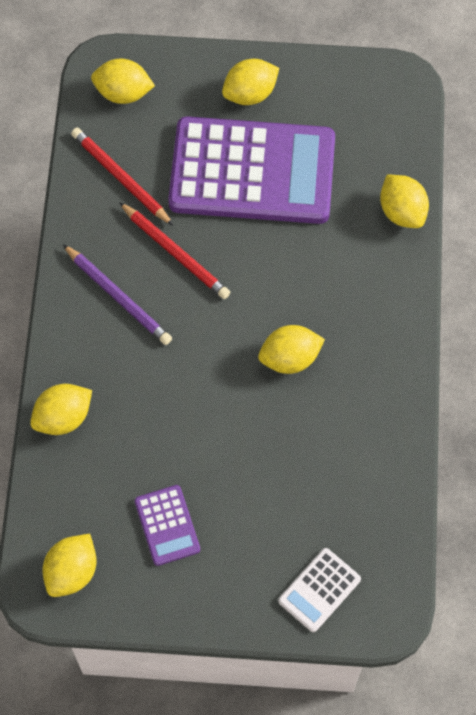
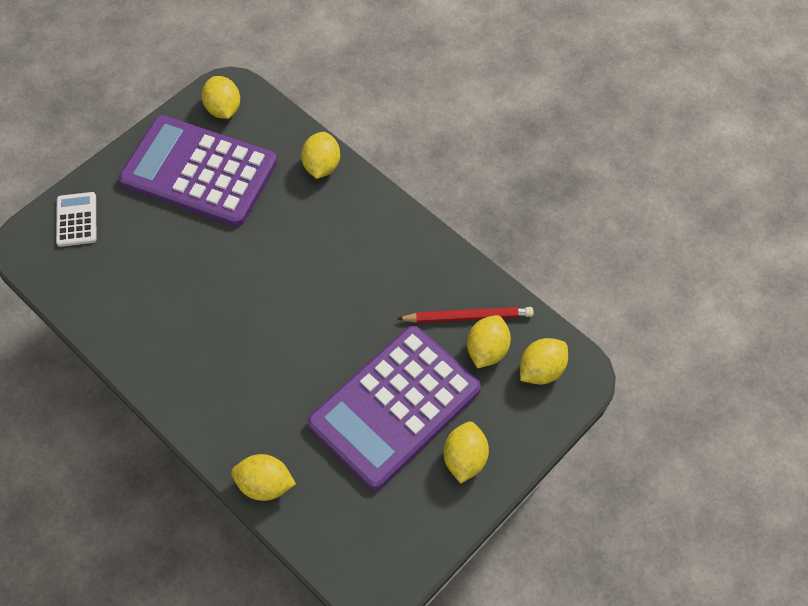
camera: 130 degrees right, 5 degrees down
purple pencil [63,244,172,345] -> none
red pencil [119,202,230,299] -> none
purple calculator [135,485,200,566] -> purple calculator [119,115,277,227], size x2.38
yellow lemon [258,325,325,374] -> yellow lemon moved to [467,315,511,368]

